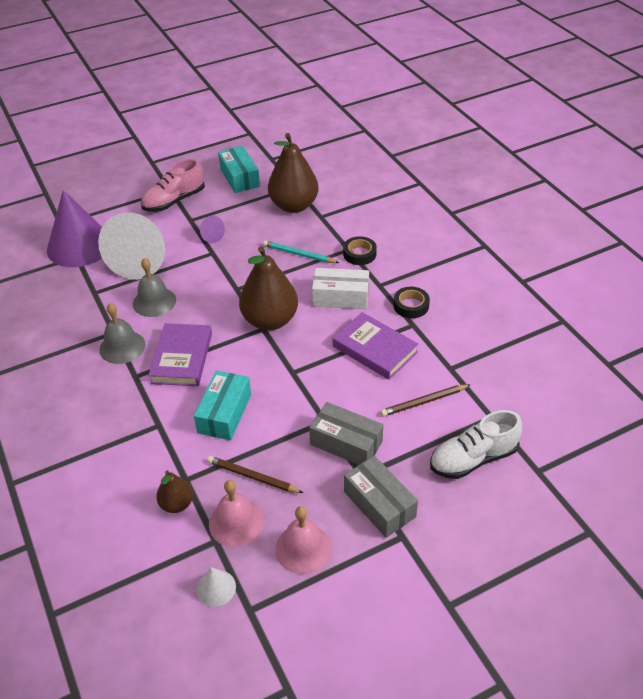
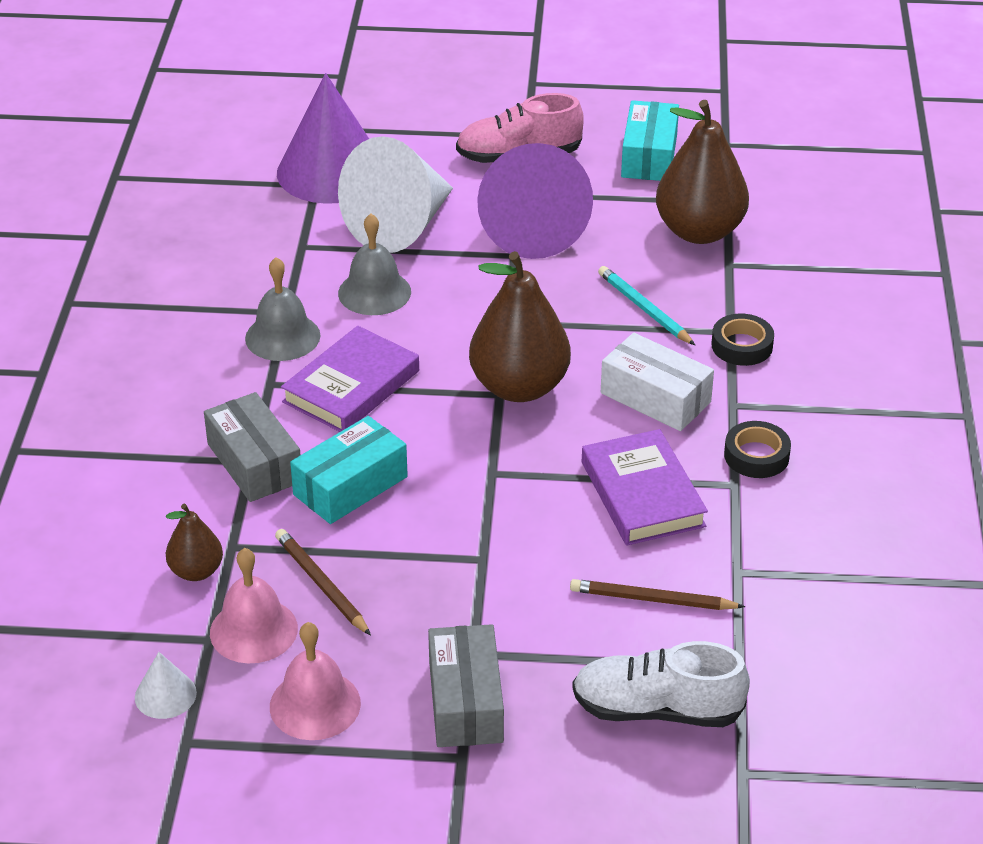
camera: 30 degrees right, 5 degrees down
purple cone [200,216,225,243] -> purple cone [477,143,593,259], size x2.38
grey box [309,402,383,465] -> grey box moved to [204,392,300,502]

